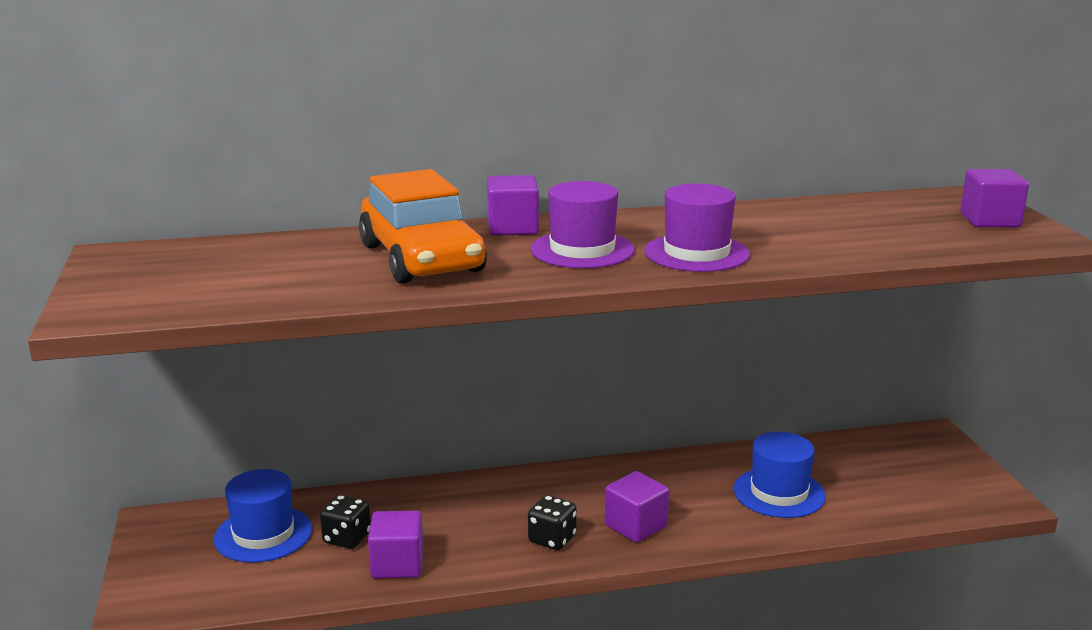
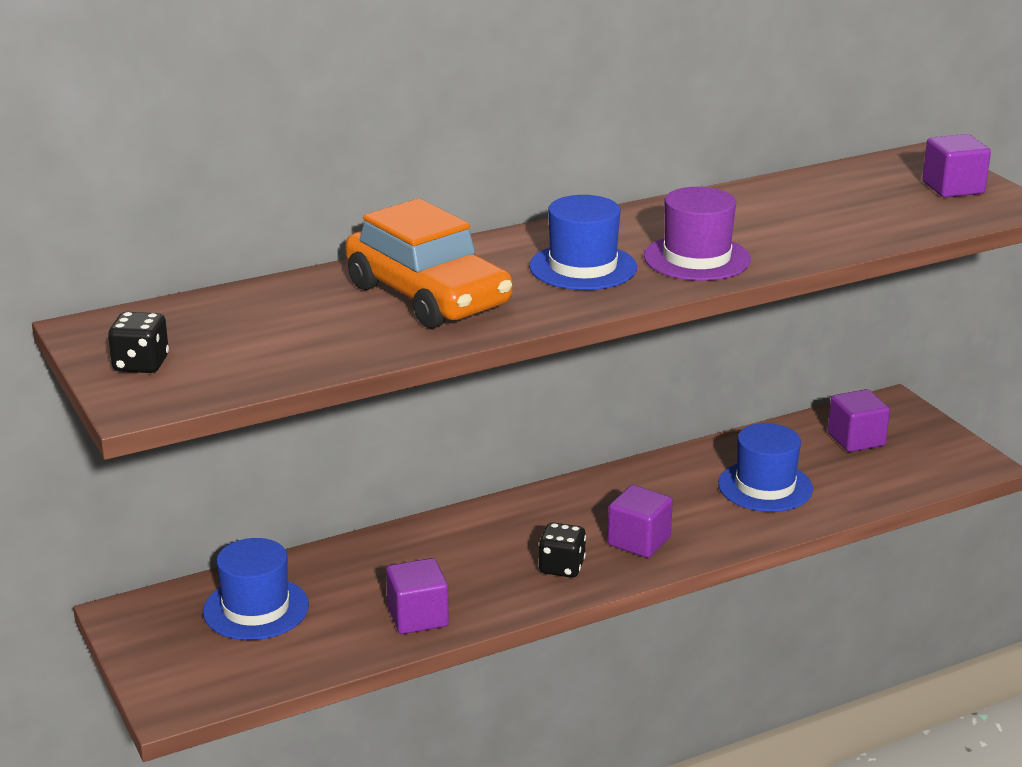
camera: 15 degrees left, 5 degrees up
black dice [320,495,371,549] -> black dice moved to [108,312,169,373]
purple cube [487,175,539,236] -> purple cube moved to [828,389,890,452]
purple hat [531,181,635,269] -> blue hat [529,195,637,290]

